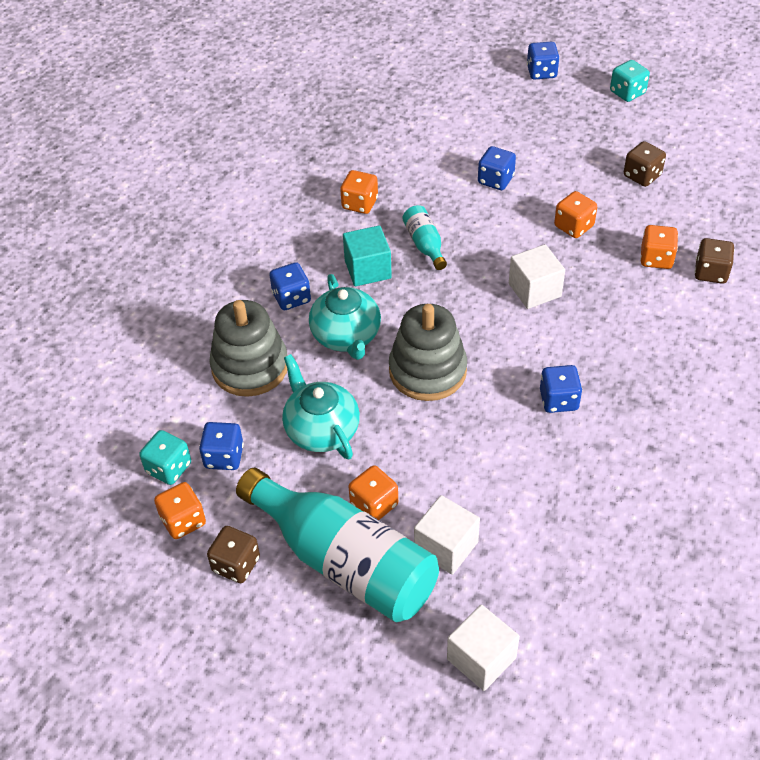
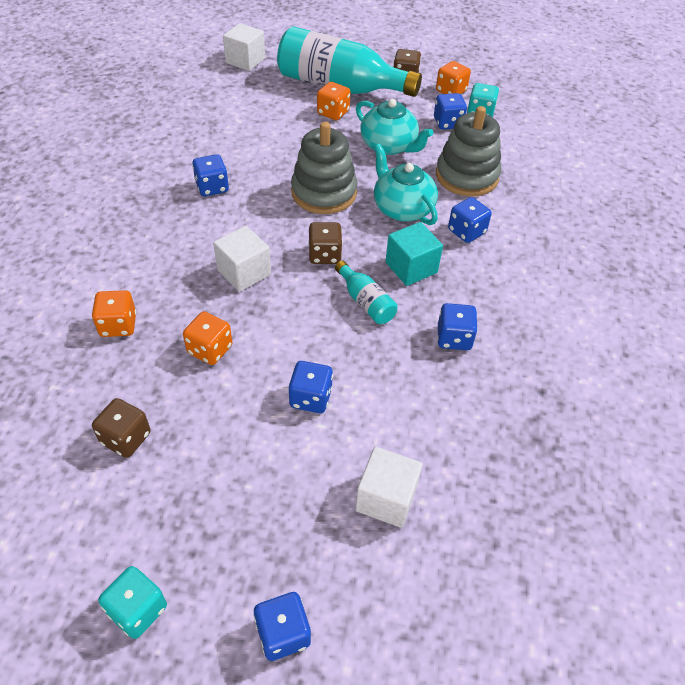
camera: 160 degrees right, 0 degrees up
orange dice [340,170,378,214] -> blue dice [437,303,478,350]
white cube [414,495,480,575] -> white cube moved to [355,446,423,528]
brown dice [695,238,734,284] -> brown dice moved to [308,222,342,264]

